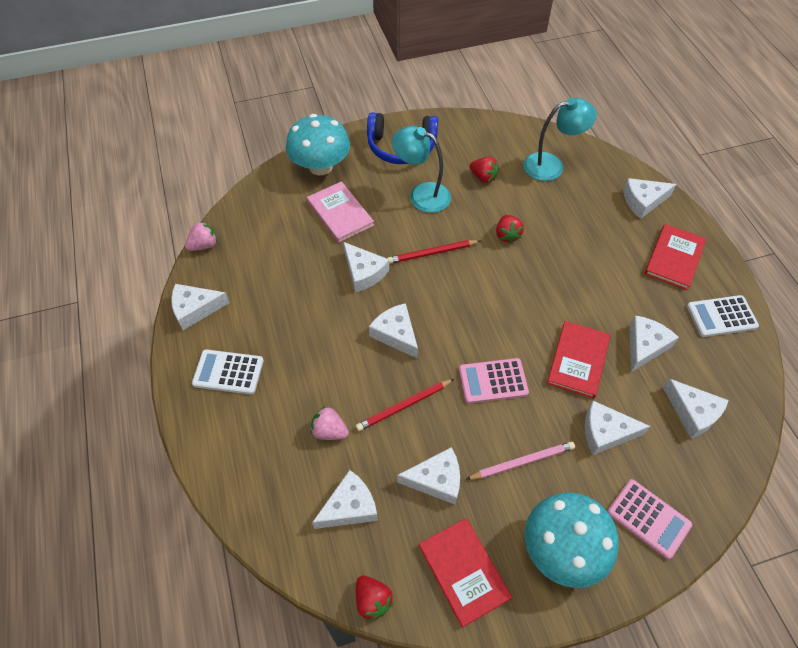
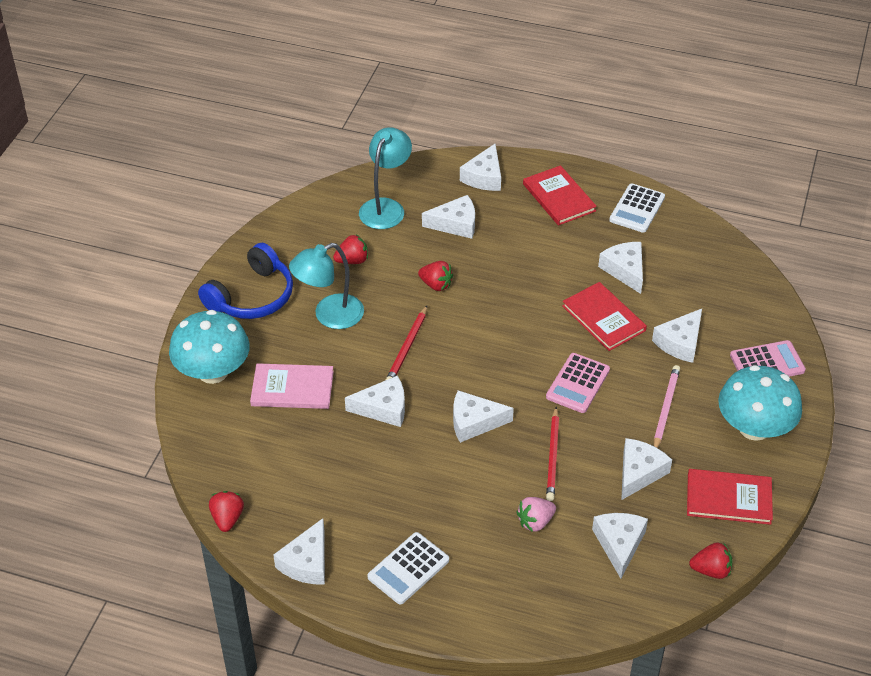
camera: 55 degrees left, 10 degrees down
pink strawberry [185,221,217,251] -> red strawberry [209,491,244,532]
white cheese [663,379,729,438] -> white cheese moved to [422,195,475,239]

